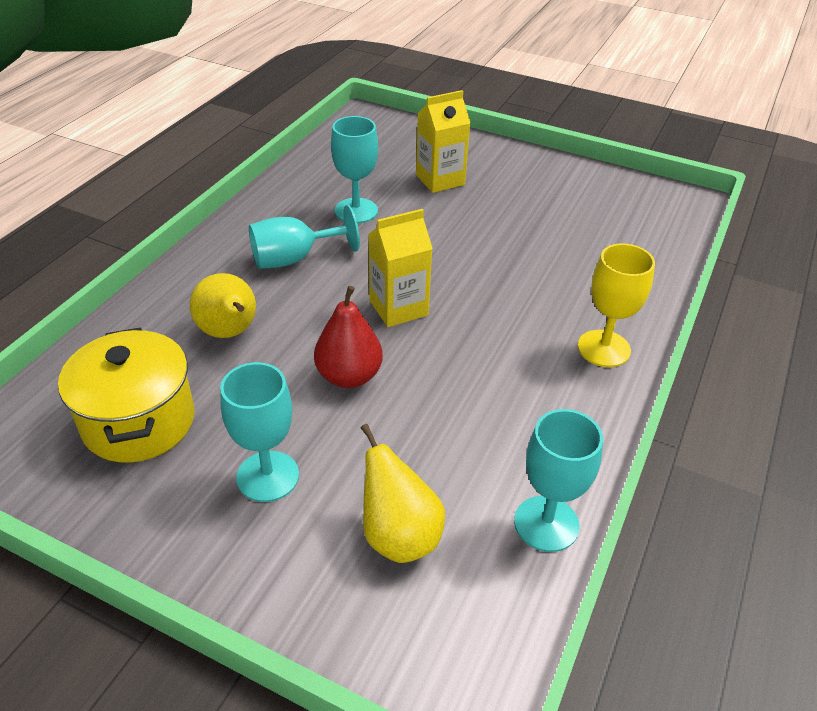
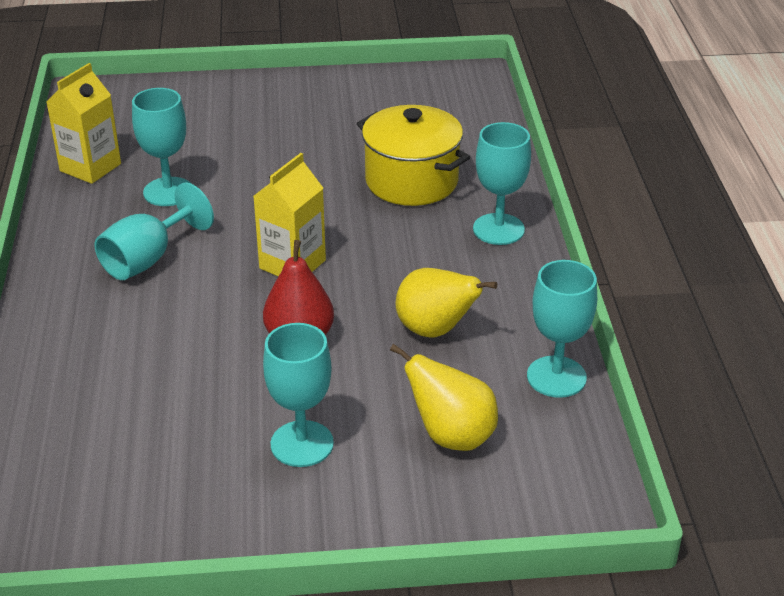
camera: 30 degrees left, 5 degrees down
yellow pot [58,328,194,463] -> yellow pot moved to [357,105,470,206]
yellow pear [190,273,256,338] -> yellow pear moved to [395,268,497,338]
yellow carton [416,90,471,193] -> yellow carton moved to [47,63,121,184]
yellow goblet [578,243,655,367] -> turquoise goblet [473,122,531,245]

